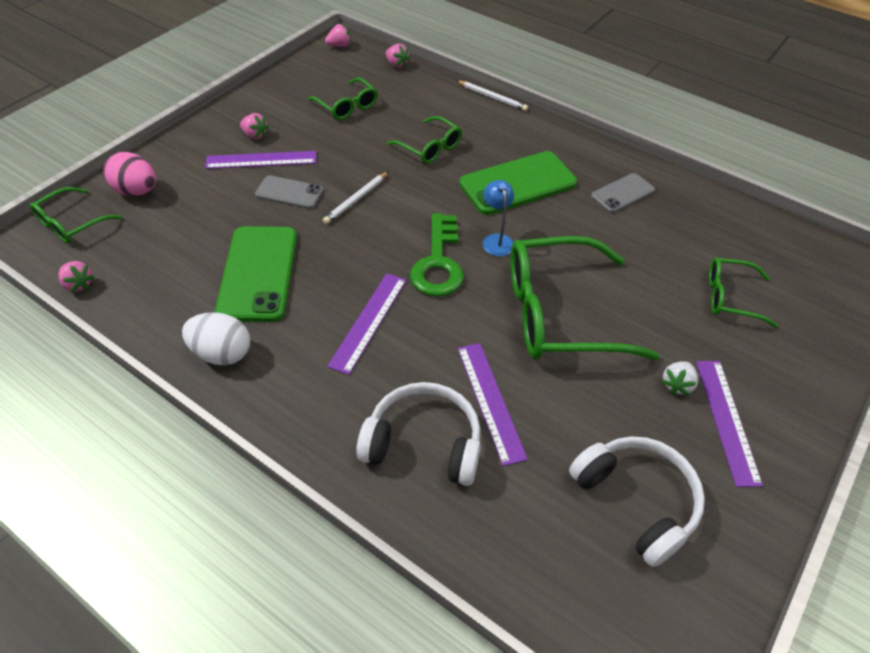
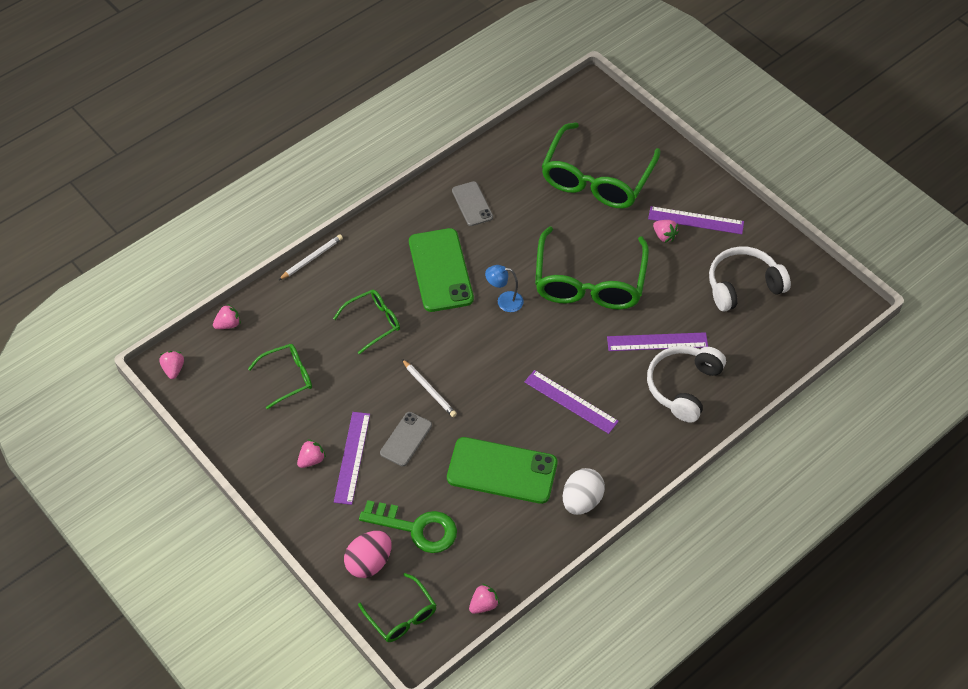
camera: 75 degrees left, 5 degrees up
green key [410,213,464,296] -> green key moved to [359,500,457,553]
white strawberry [661,361,698,396] -> pink strawberry [653,220,679,243]
green glasses [709,257,778,328] -> green glasses [541,122,661,208], size x1.95

